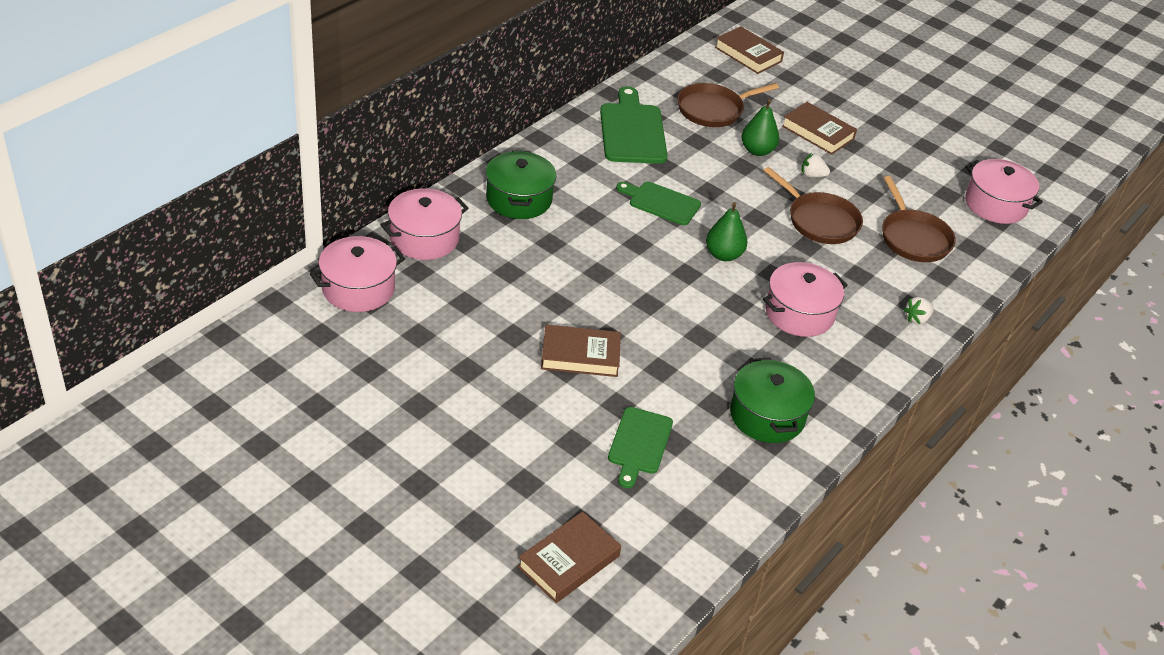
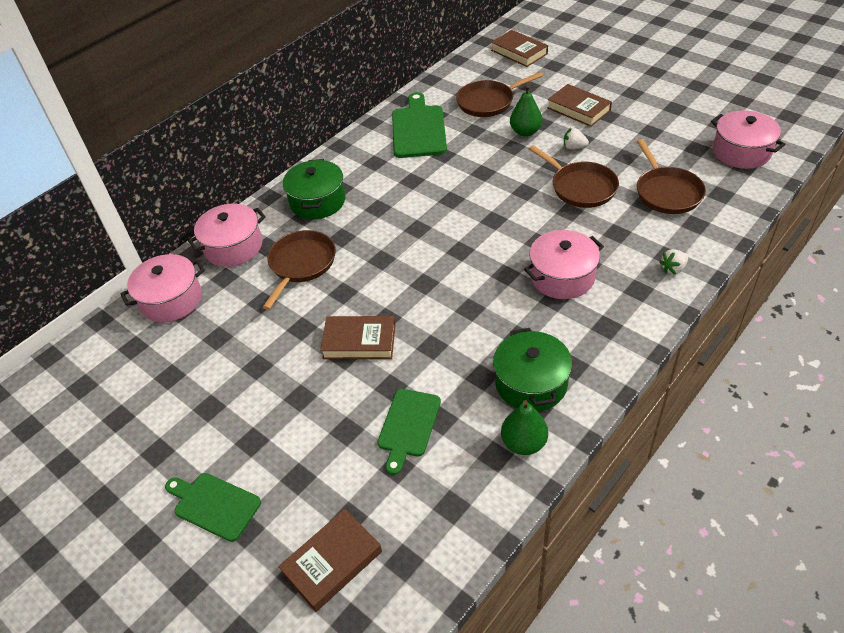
camera: 10 degrees right, 5 degrees up
green cutting board [616,182,701,225] -> green cutting board moved to [165,473,261,542]
green pear [706,202,747,261] -> green pear moved to [501,400,548,455]
none -> brown pan [263,230,336,310]

